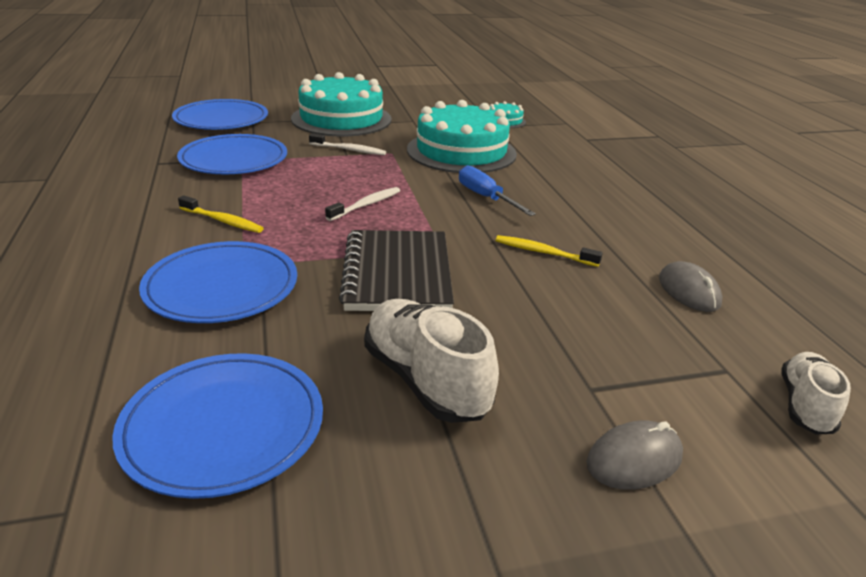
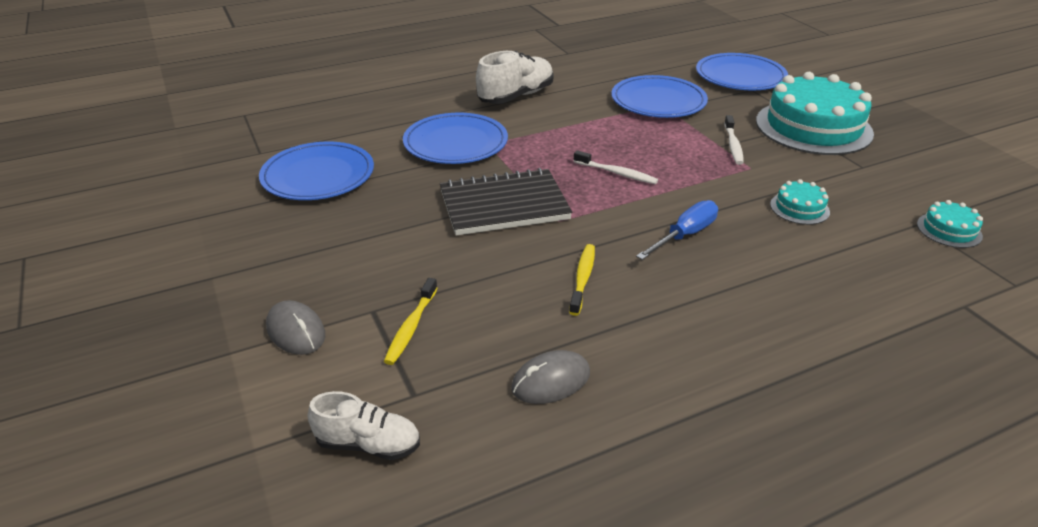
camera: 80 degrees right, 5 degrees up
yellow toothbrush [178,195,264,233] -> yellow toothbrush moved to [384,278,438,365]
white shoe [364,299,499,423] -> white shoe moved to [476,51,553,104]
turquoise cake [407,100,517,173] -> turquoise cake [770,179,830,225], size x0.43

